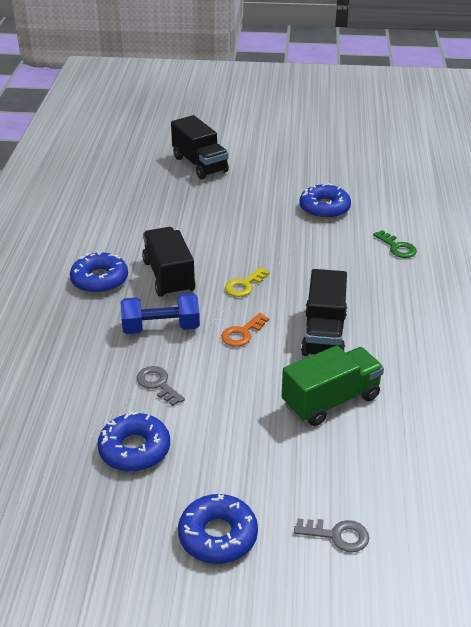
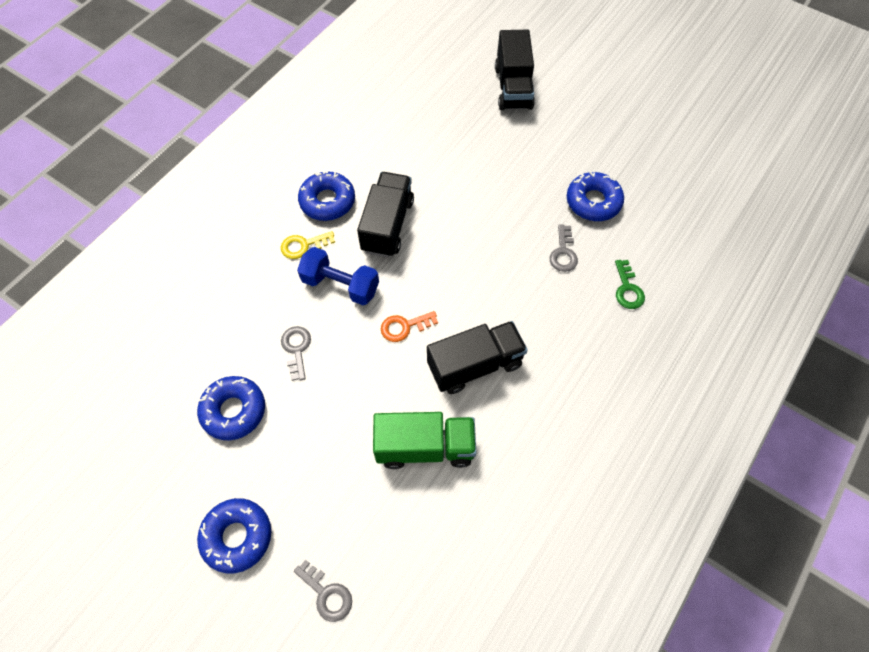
camera: 30 degrees right, 25 degrees up
yellow key [225,267,270,297] -> yellow key moved to [281,231,335,259]
black truck [301,269,347,356] -> black truck turned 150 degrees counterclockwise [427,321,528,394]
none -> grey key [550,225,578,272]

